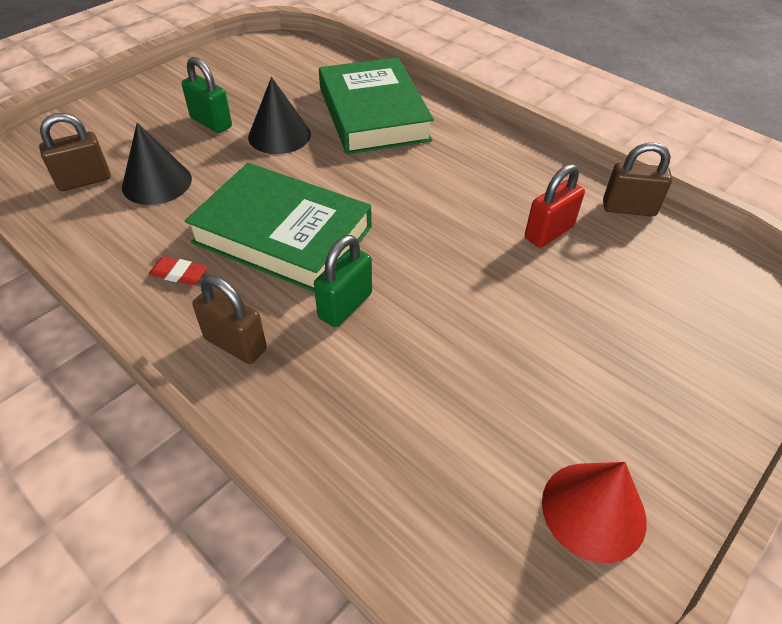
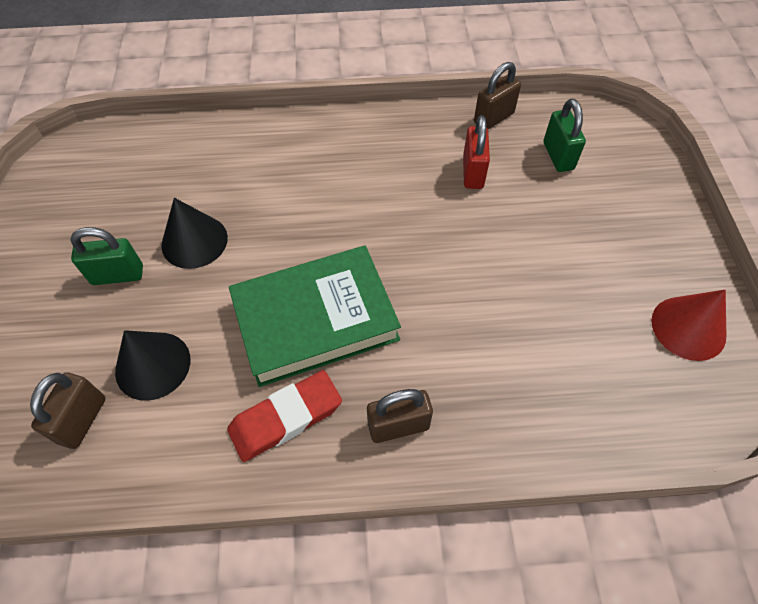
camera: 45 degrees left, 10 degrees up
red eraser [149,257,207,285] -> red eraser [227,370,342,462], size x1.95
green padlock [314,235,372,327] -> green padlock moved to [544,99,586,172]
green book [319,57,434,154] -> none

